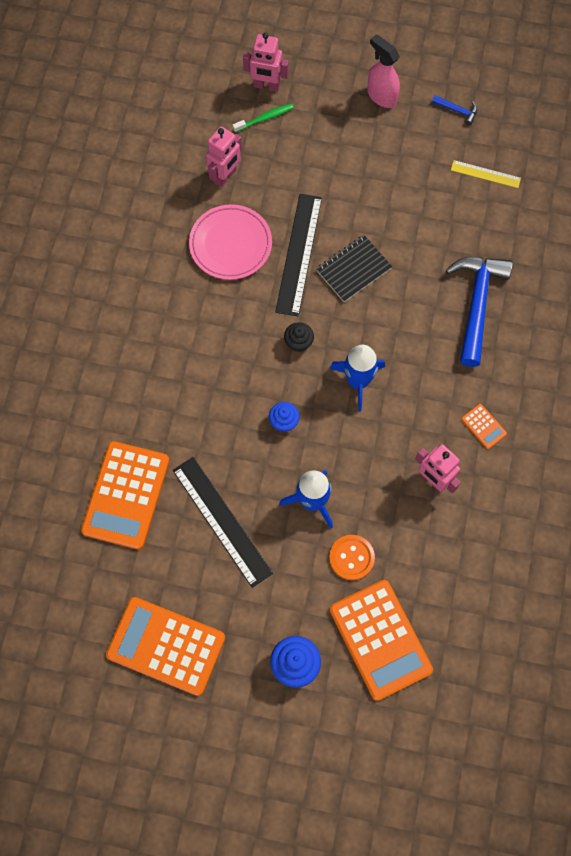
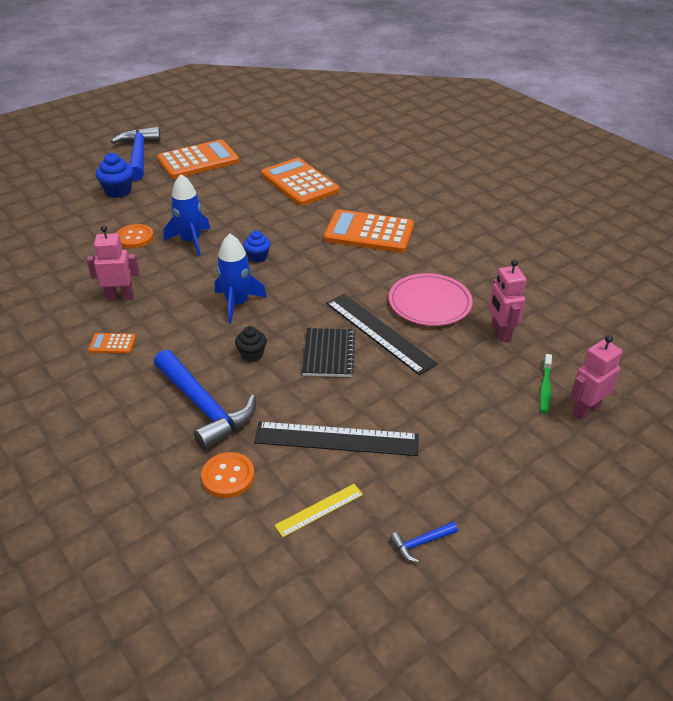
camera: 130 degrees right, 30 degrees down
black ruler [173,457,273,588] -> black ruler moved to [254,422,419,456]
black cupcake [284,322,314,352] -> black cupcake moved to [235,326,267,362]
orange calculator [330,580,433,701] -> orange calculator moved to [324,210,414,253]
pink spray bottle [367,34,400,108] -> none
none -> blue hammer [111,127,161,181]
none -> orange button [201,452,255,498]

